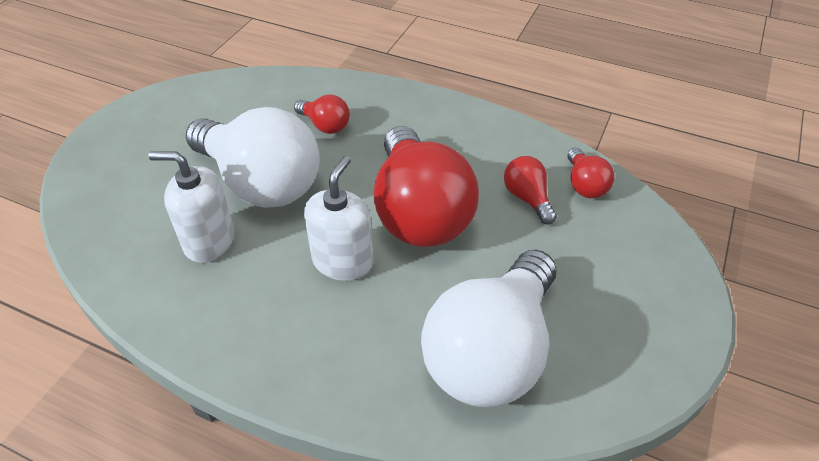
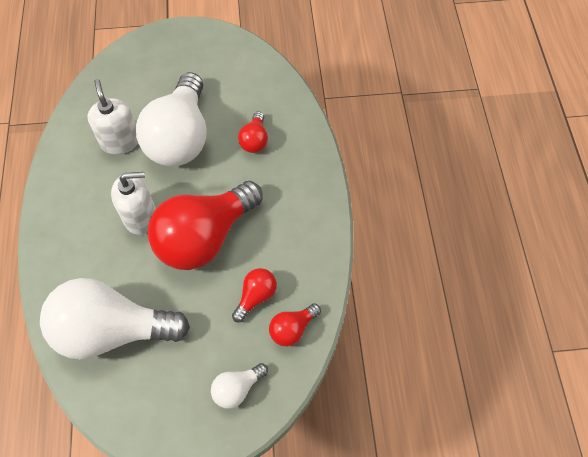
camera: 60 degrees right, 15 degrees up
none -> white light bulb [211,363,268,409]

